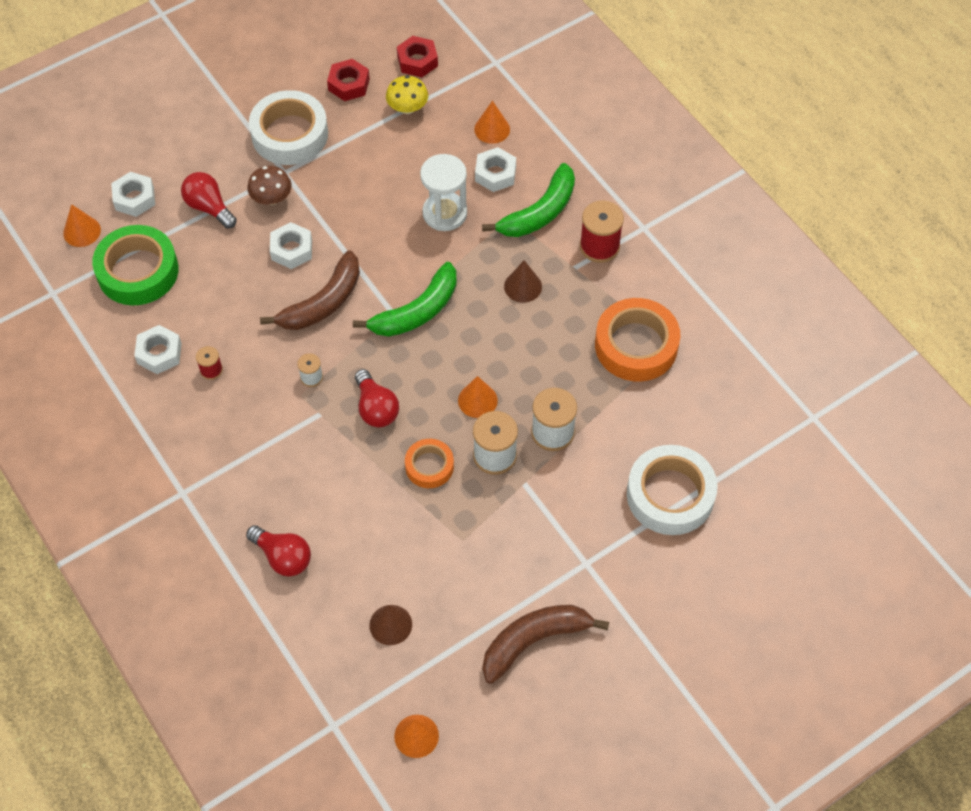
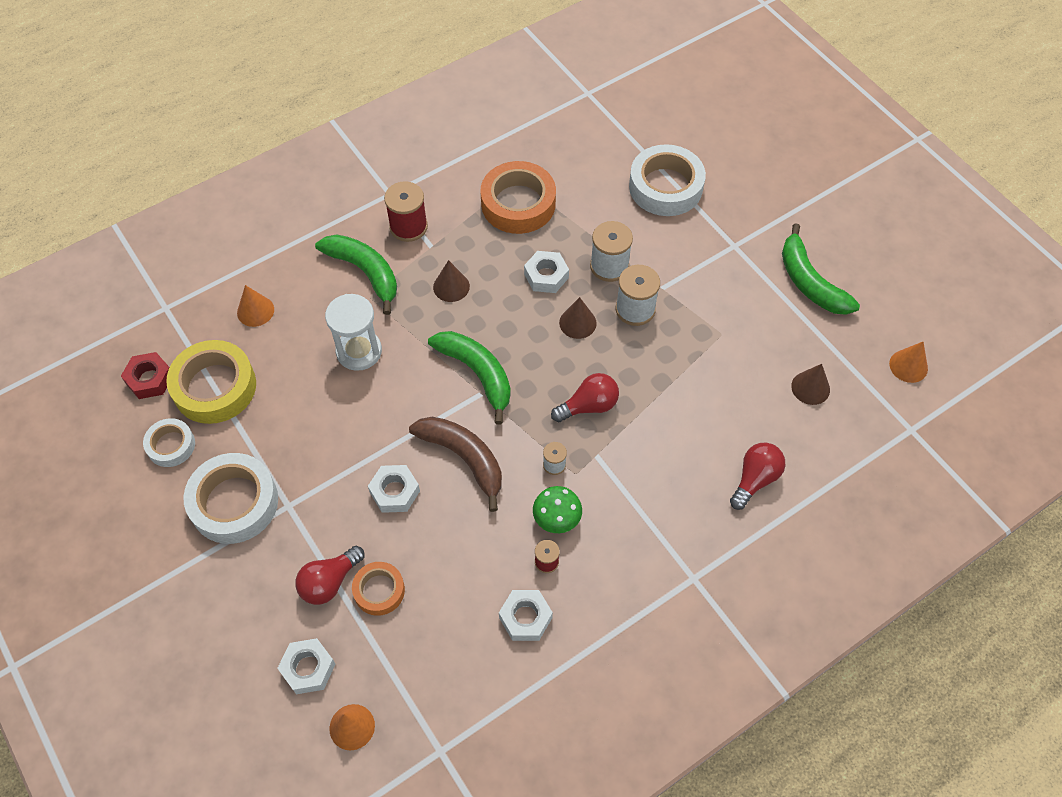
camera: 90 degrees left, 0 degrees up
green tape [92,225,179,305] -> none
brown mushroom [247,166,292,205] -> none
red nut [327,59,370,101] -> white tape [143,418,195,467]
yellow mushroom [386,75,428,114] -> yellow tape [166,340,256,424]
orange tape [405,439,454,488] -> orange tape moved to [352,562,405,616]
orange cone [458,376,498,418] -> brown cone [559,297,597,339]
white nut [475,147,516,192] -> white nut moved to [524,251,569,293]
brown banana [483,605,609,684] -> green banana [782,223,860,315]
none -> green mushroom [533,486,582,533]

